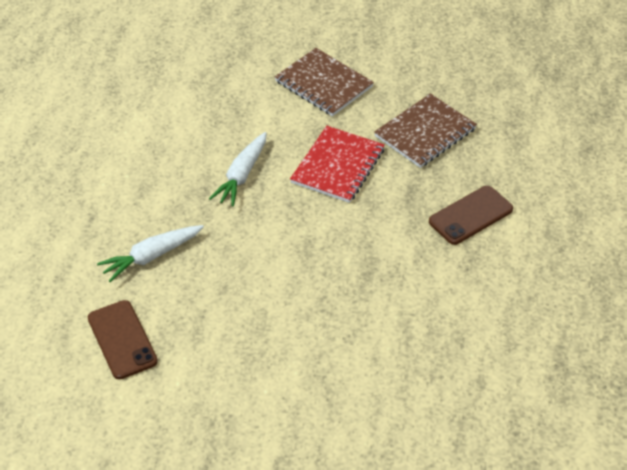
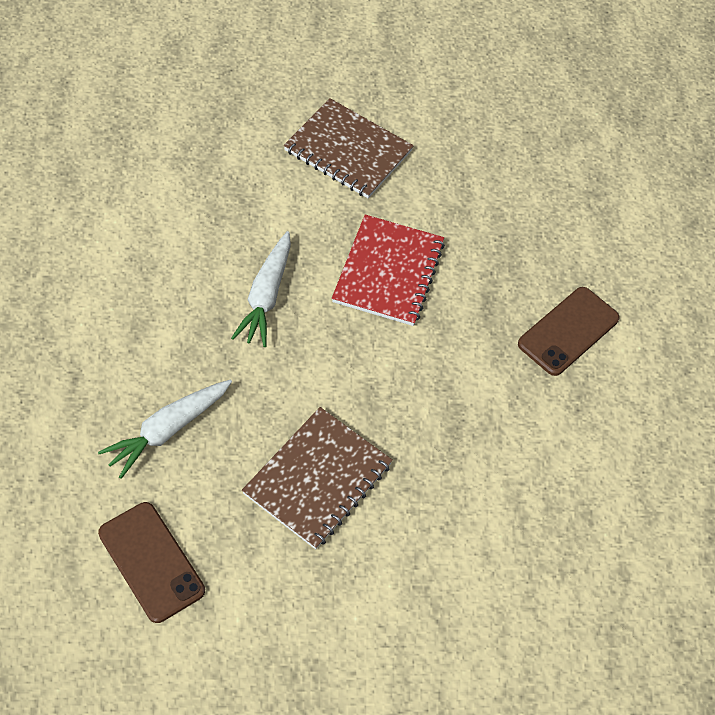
camera: 15 degrees left, 10 degrees up
brown notebook [374,93,477,168] -> brown notebook moved to [242,407,393,549]

